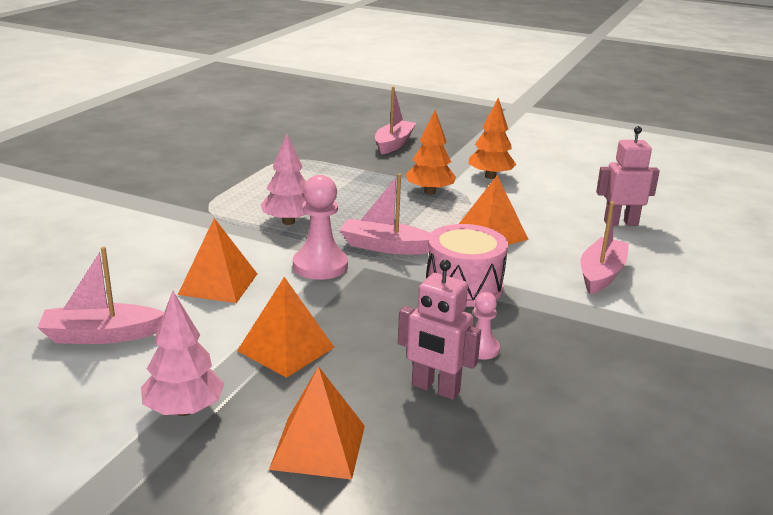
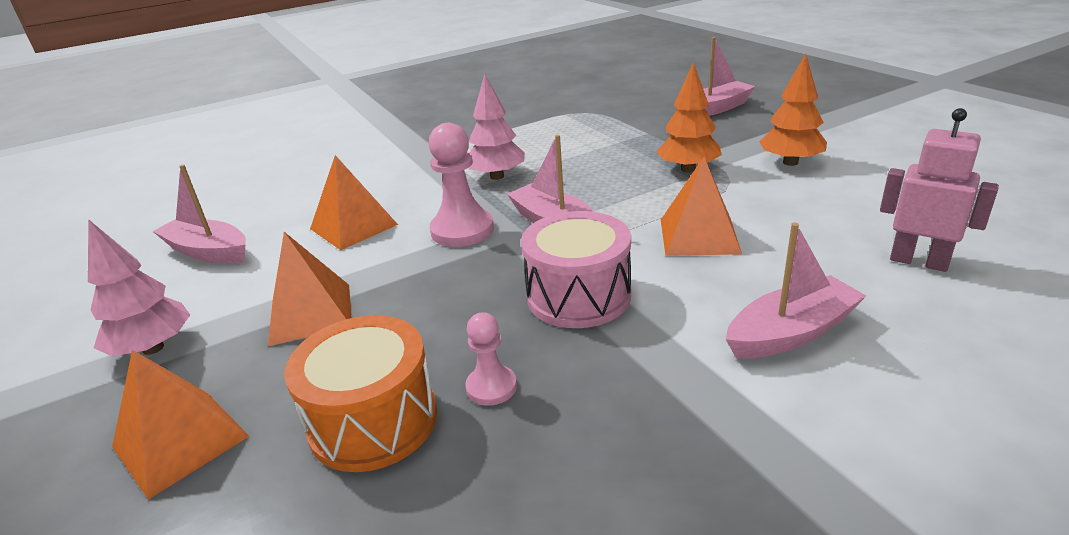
camera: 40 degrees right, 5 degrees up
pink robot [398,260,481,400] -> orange drum [284,315,437,472]

